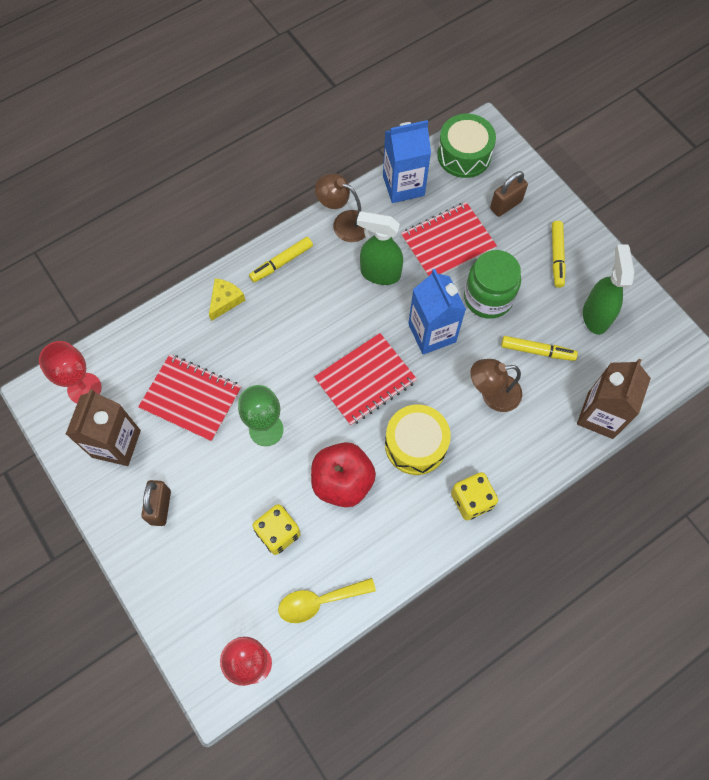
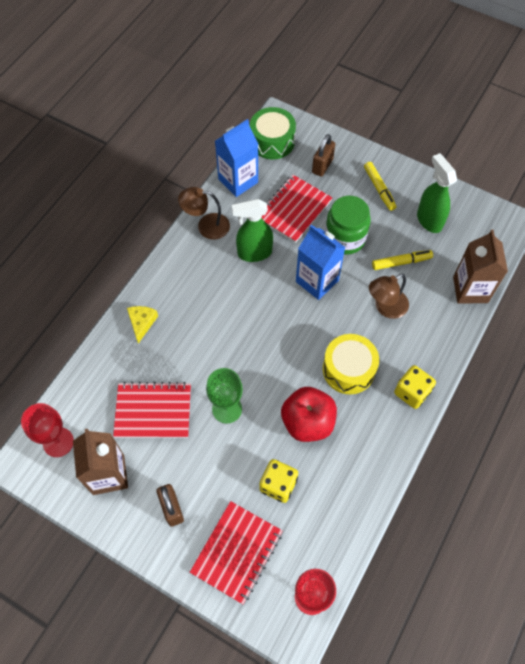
camera: 25 degrees left, 5 degrees down
yellow marker [249,237,313,282] -> none
yellow spoon [278,578,376,623] -> none
red notebook [314,333,417,426] -> red notebook moved to [190,501,283,604]

